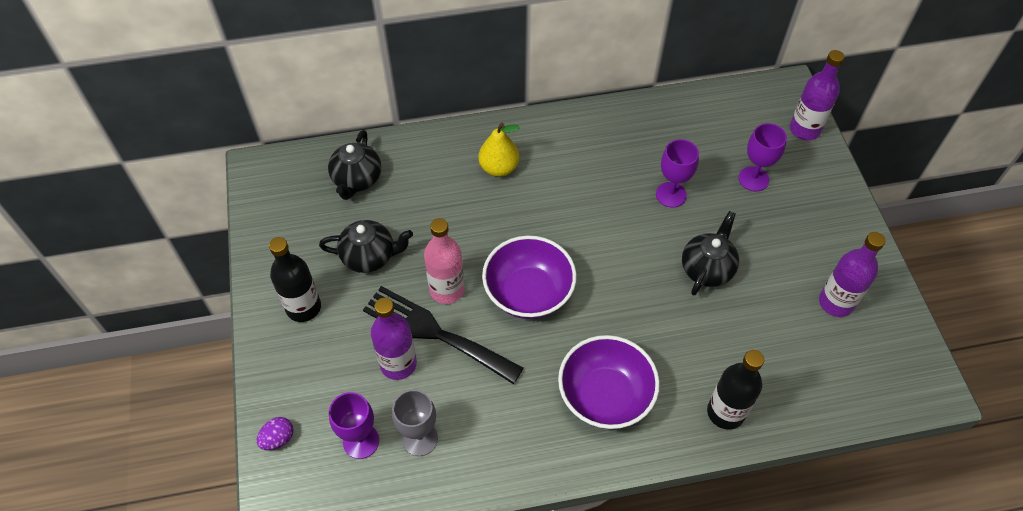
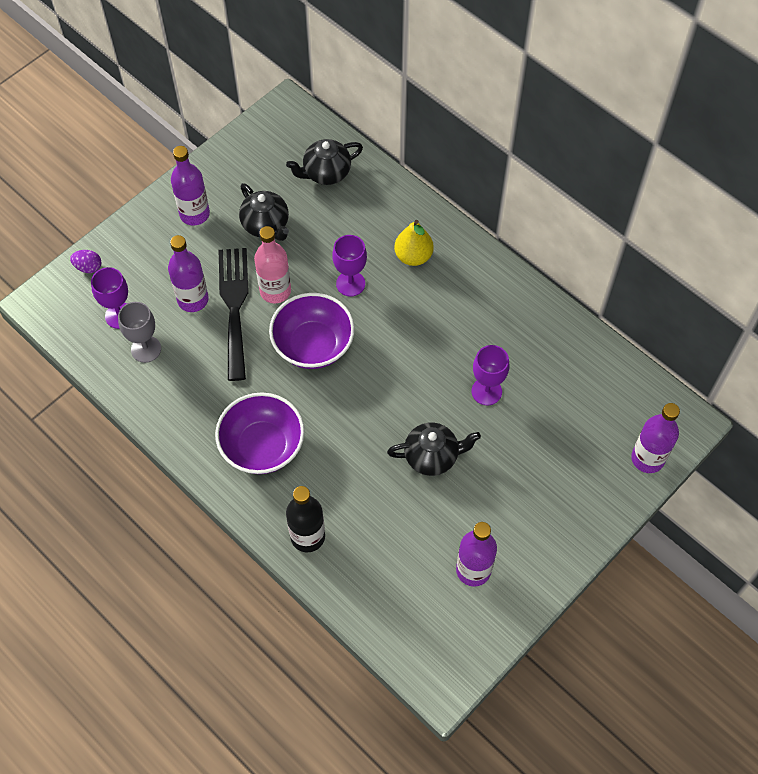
camera: 55 degrees right, 5 degrees up
black bottle [269,237,321,322] -> purple bottle [171,146,210,225]
purple goblet [739,123,787,191] -> purple goblet moved to [332,235,367,297]

